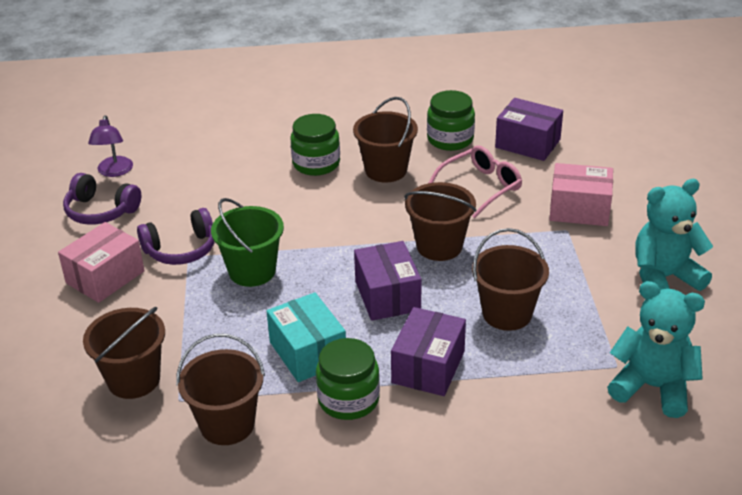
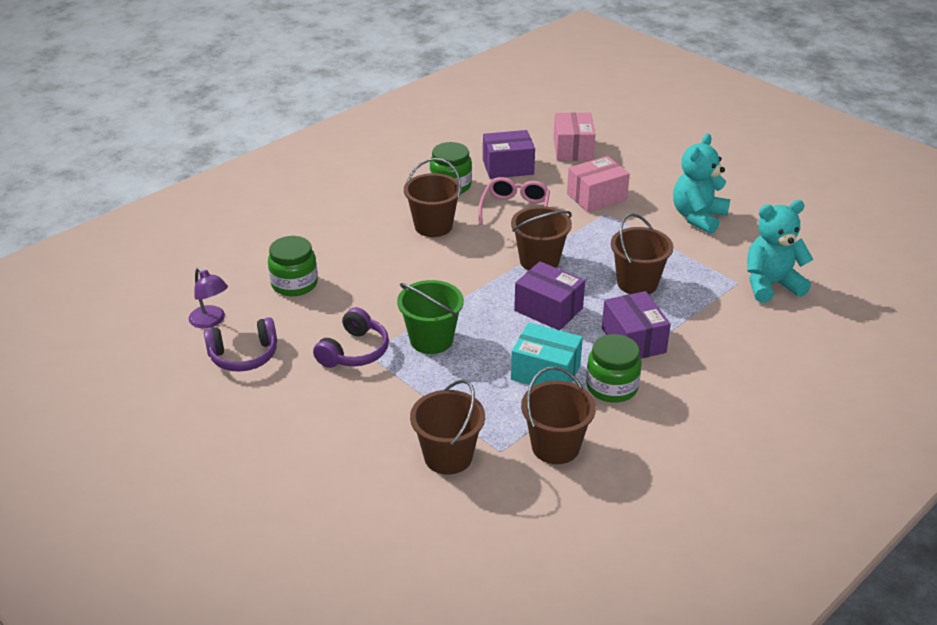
camera: 40 degrees left, 0 degrees up
pink box [58,222,145,303] -> pink box moved to [554,112,595,161]
green jar [291,114,340,176] -> green jar moved to [268,236,318,296]

